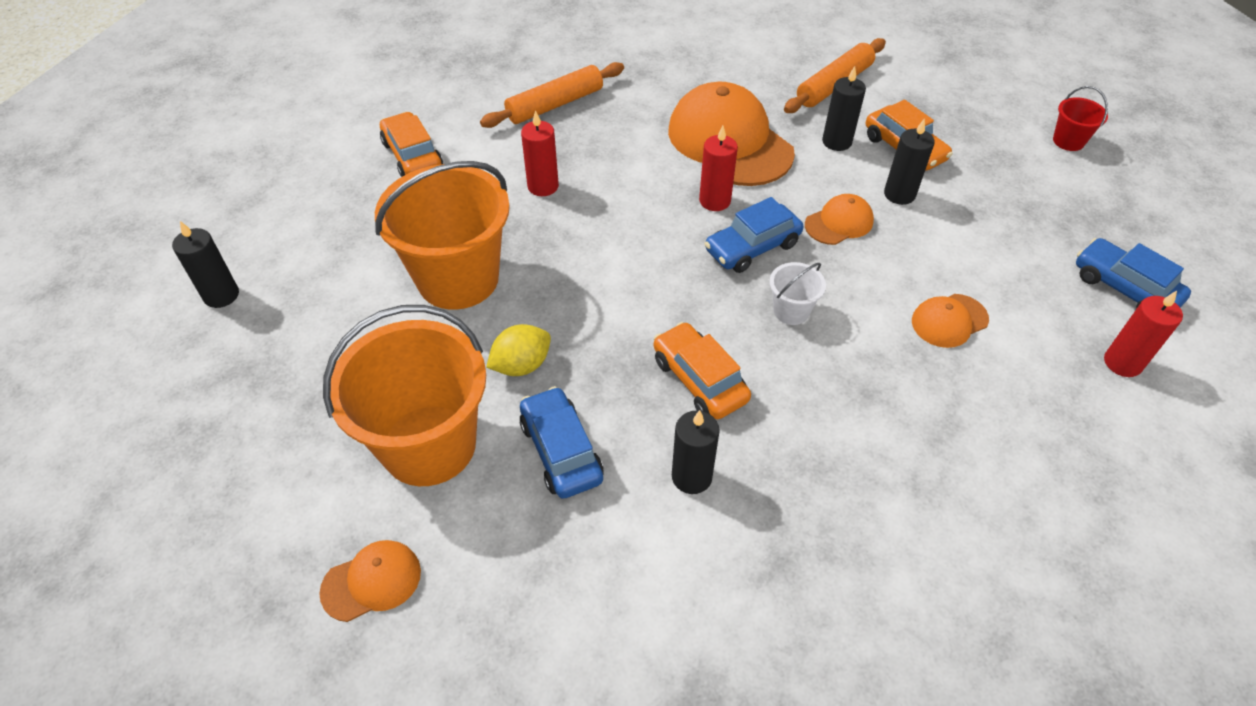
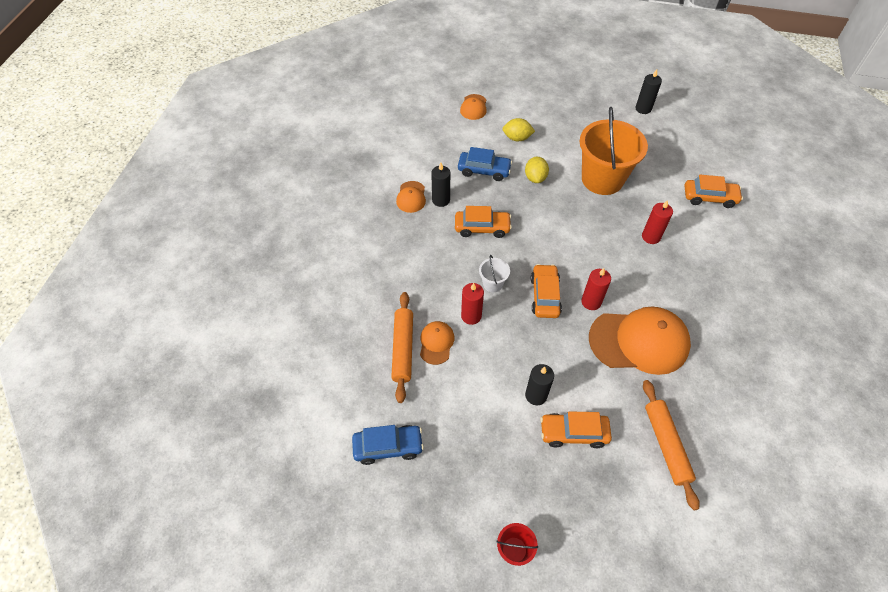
camera: 125 degrees right, 5 degrees up
orange bucket [323,305,486,486] -> yellow lemon [502,118,535,141]
orange rolling pin [480,62,624,128] -> orange rolling pin moved to [391,292,413,403]
blue car [704,197,803,273] -> orange car [531,264,562,318]
orange cap [805,194,874,245] -> orange cap moved to [396,181,426,213]
black candle [822,66,866,151] -> none
red candle [1104,291,1183,377] -> red candle moved to [461,283,484,325]

